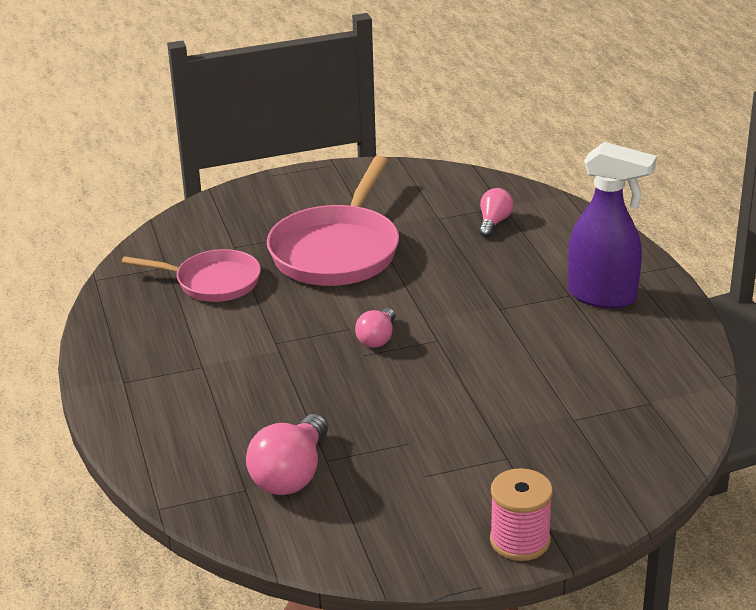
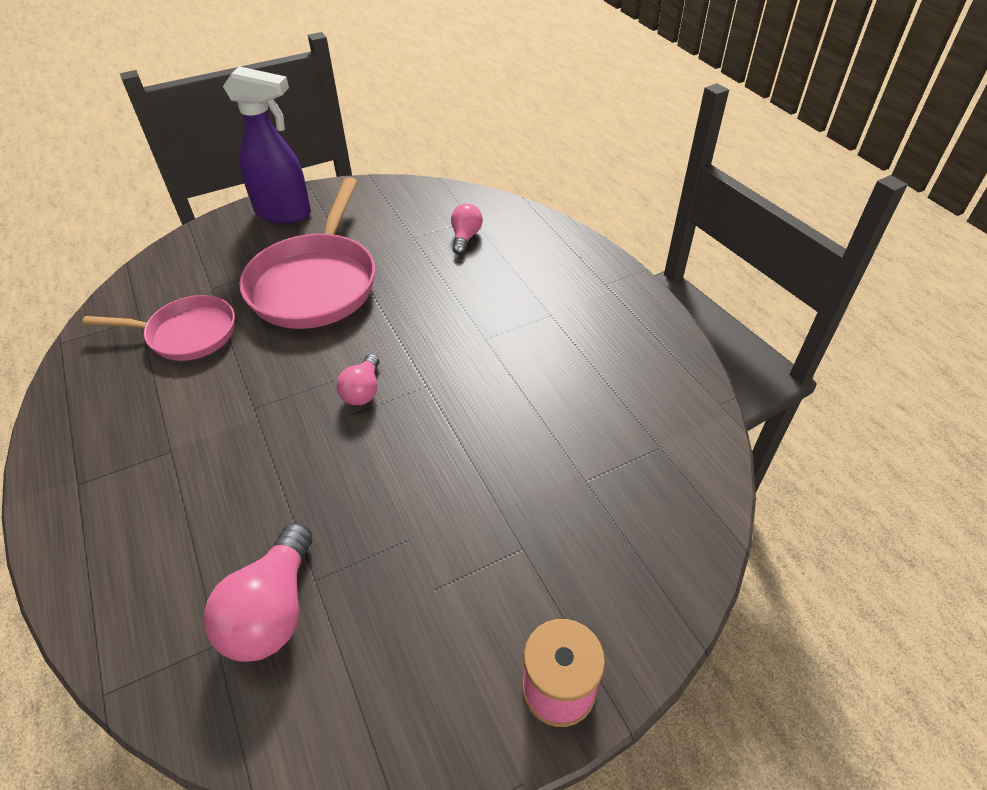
camera: 10 degrees left, 15 degrees up
purple spray bottle [568,142,657,308] -> purple spray bottle moved to [223,66,311,223]

